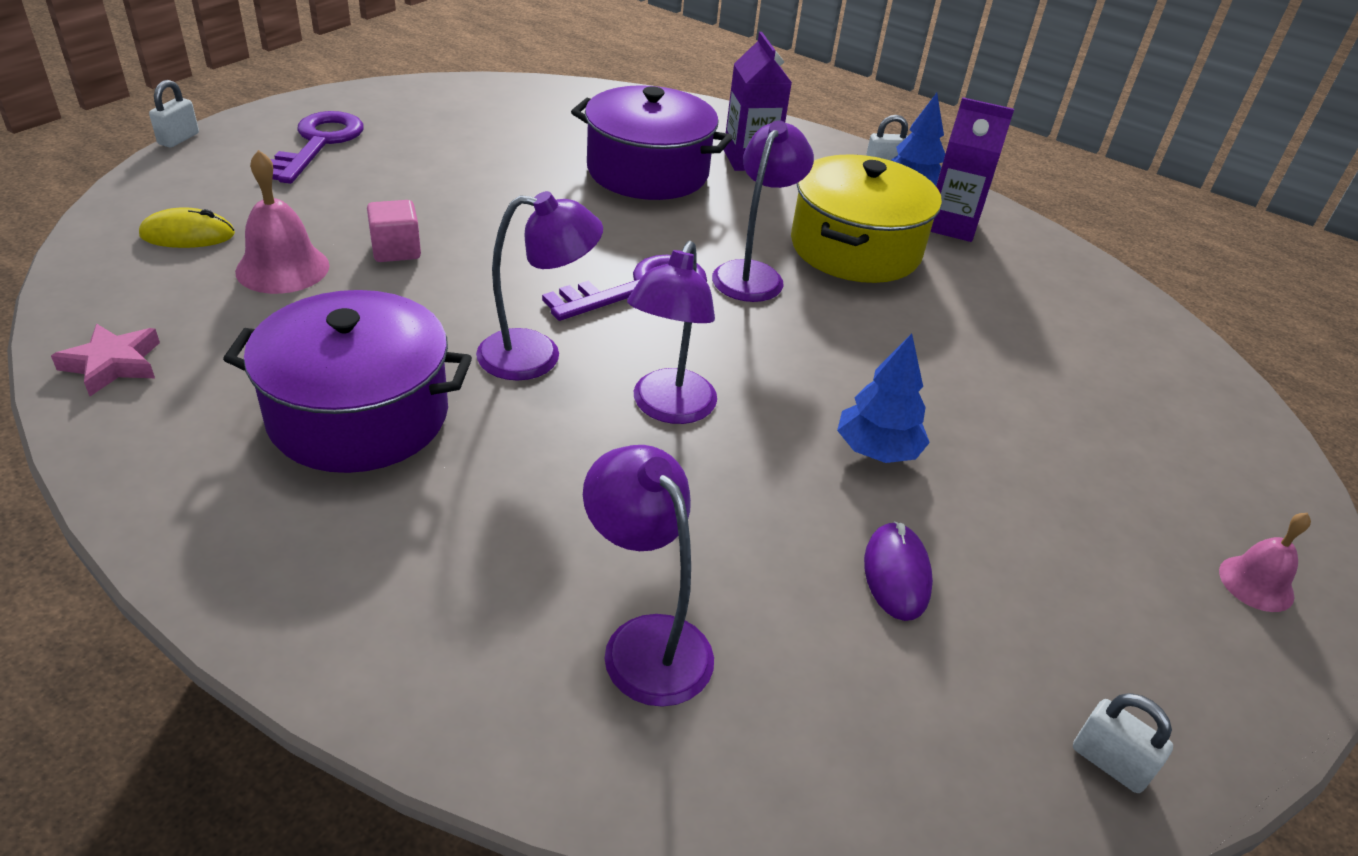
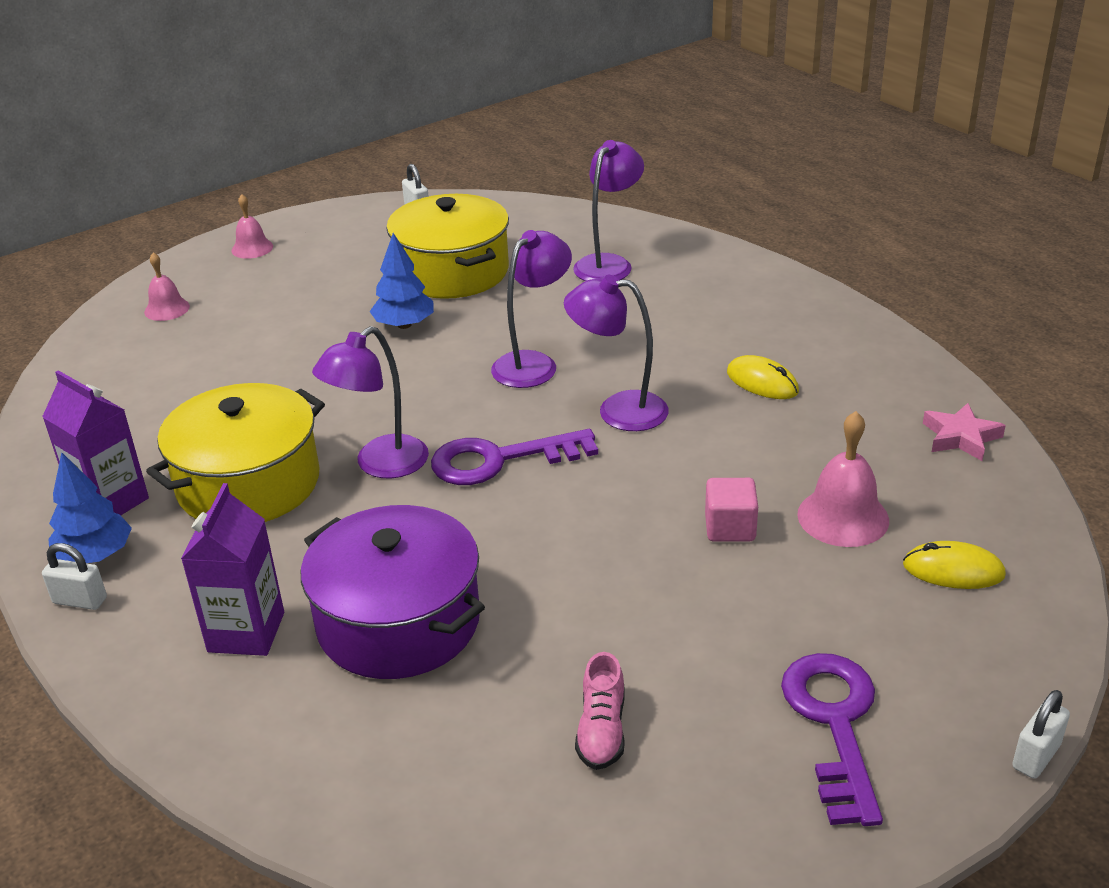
camera: 155 degrees left, 5 degrees down
purple pot [223,290,472,473] -> yellow mouse [727,355,799,399]
purple key [270,111,363,184] -> purple key turned 150 degrees clockwise [781,653,883,826]
purple lamp [583,445,714,707] -> purple lamp turned 135 degrees counterclockwise [573,140,644,281]
purple mouse [864,522,933,621] -> yellow pot [386,194,509,299]
none -> pink bell [144,252,190,321]
none -> pink shoe [575,652,625,770]

